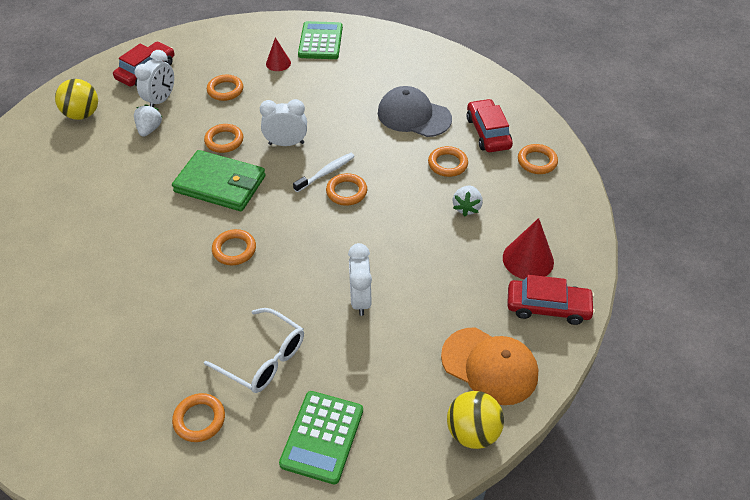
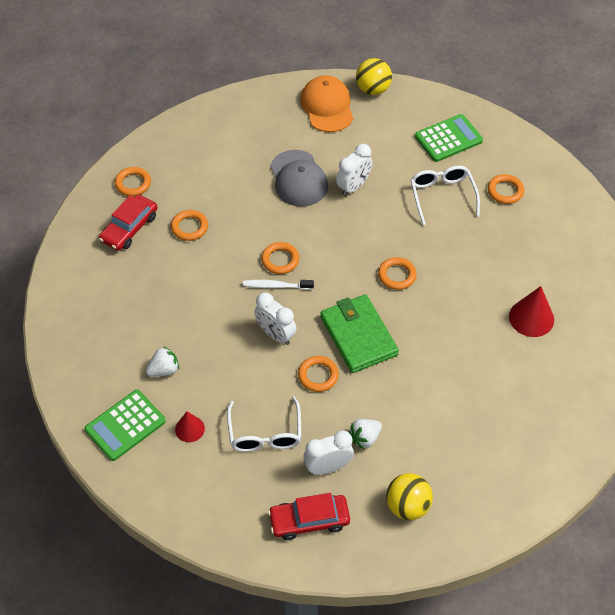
camera: 135 degrees left, 5 degrees up
orange ring [207,75,243,101] -> white glasses [227,396,301,452]
grey cap [378,86,452,137] -> grey cap moved to [270,150,328,207]
white strawberry [453,186,483,216] -> white strawberry moved to [146,346,179,377]
red cone [503,218,554,279] -> red cone moved to [509,286,554,337]
red car [507,275,595,325] -> none

